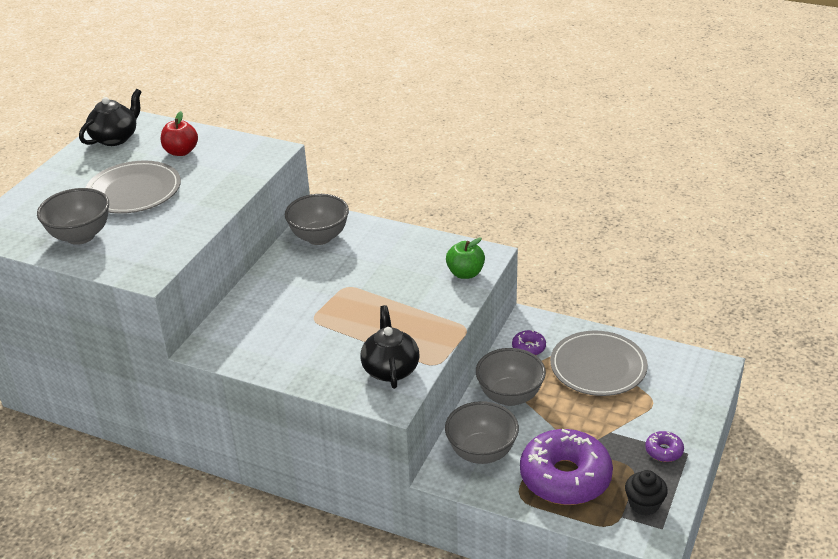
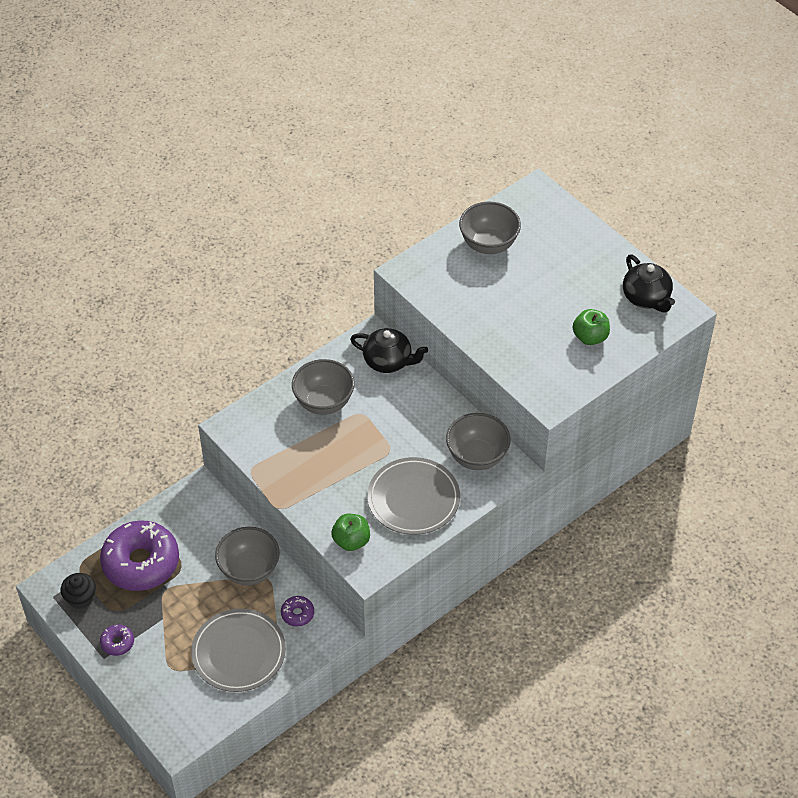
camera: 115 degrees right, 15 degrees up
grey plate [85,161,181,214] -> grey plate moved to [367,457,460,535]
red apple [161,111,198,156] -> green apple [573,309,610,345]
black teapot [360,305,419,389] -> black teapot moved to [350,328,428,373]
grey bowl [445,401,519,464] -> grey bowl moved to [292,359,355,415]

